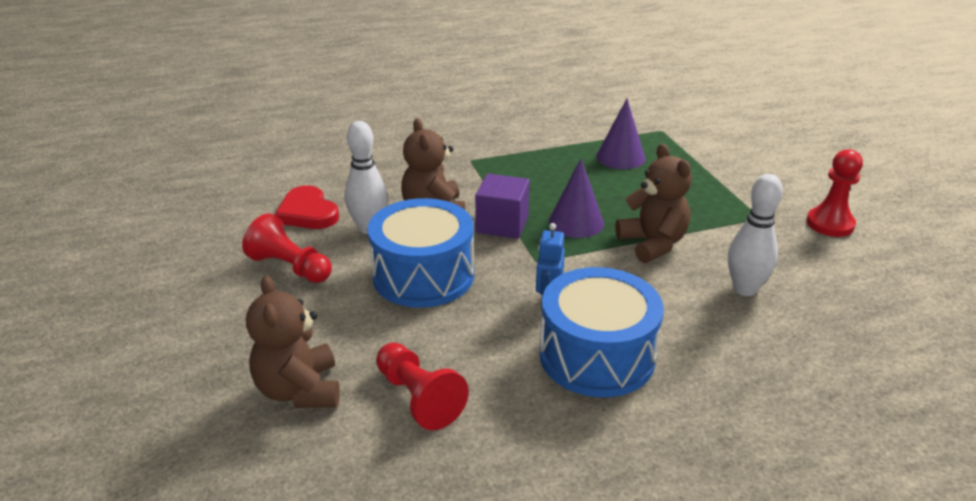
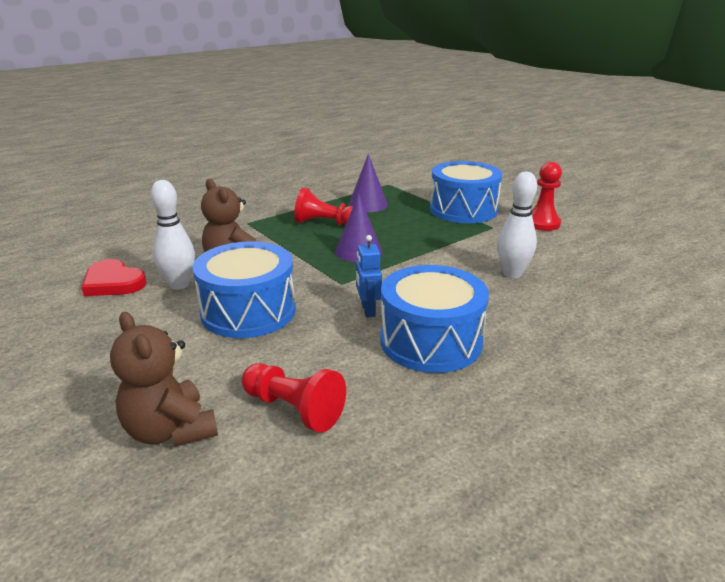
camera: 20 degrees left, 5 degrees down
red pawn [242,213,332,283] -> red pawn moved to [294,187,353,225]
purple cube [475,174,530,239] -> none
brown teddy bear [615,144,692,263] -> none
none -> blue drum [430,161,502,223]

